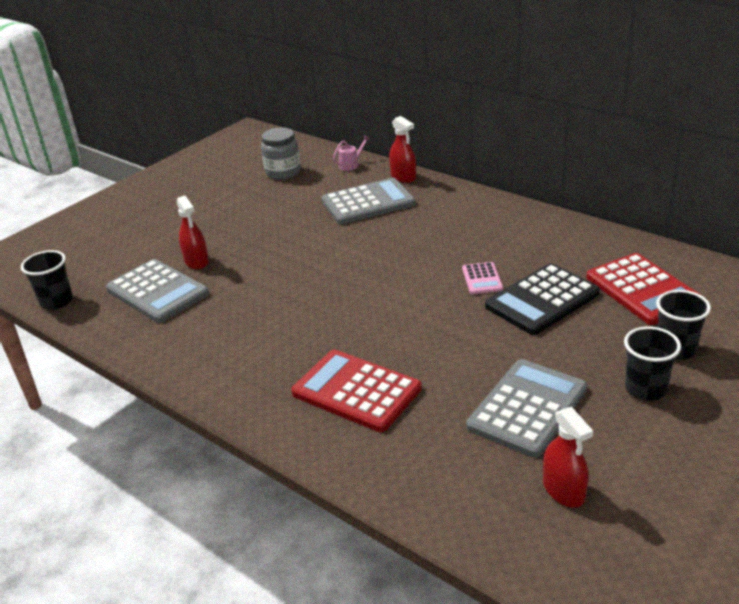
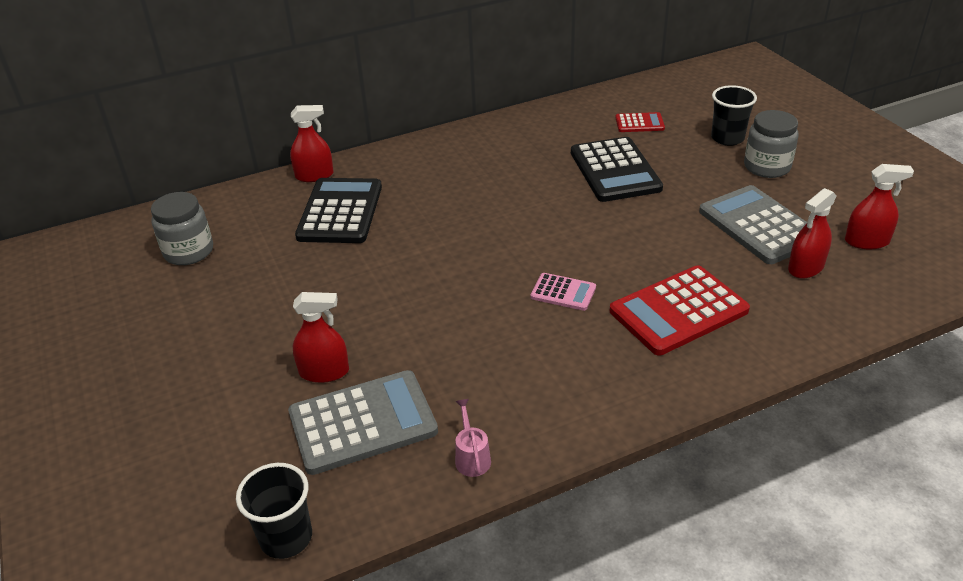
camera: 65 degrees left, 5 degrees up
grey calculator [321,178,415,225] -> black calculator [295,178,382,243]
pink watering can [333,135,370,171] -> pink watering can moved to [455,399,491,477]
pink calculator [462,262,503,294] -> pink calculator moved to [530,273,596,311]
red calculator [587,253,702,325] -> red calculator [616,112,665,132], size x0.51
black cup [624,326,681,401] -> grey jar [744,110,799,178]
none -> red spray bottle [788,188,836,278]

